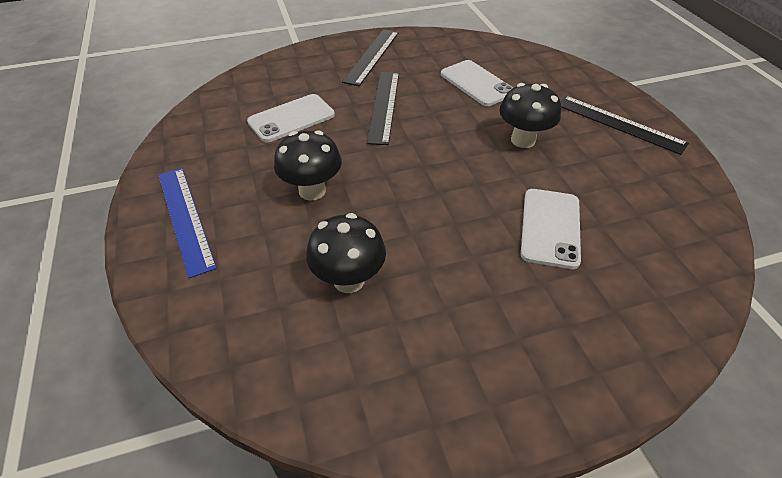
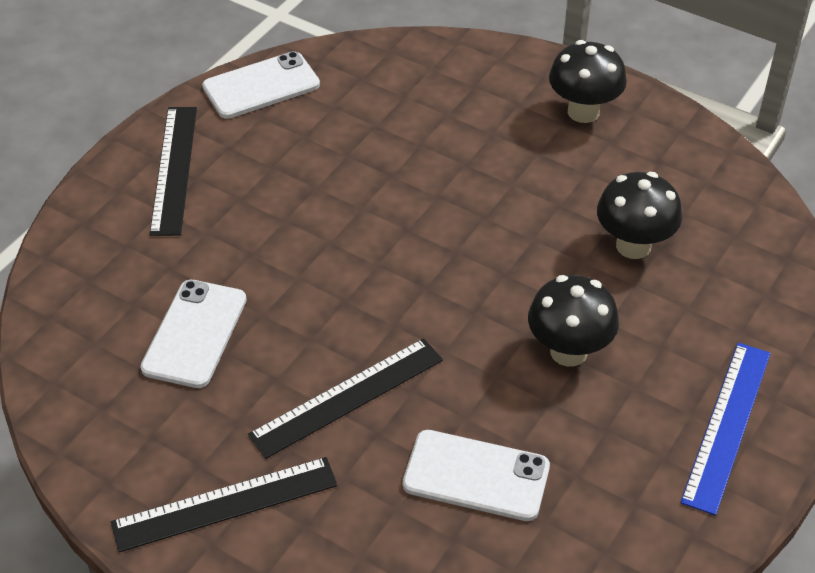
camera: 130 degrees left, 0 degrees up
black mushroom [499,83,561,148] -> black mushroom moved to [549,40,627,123]
white phone [521,189,581,269] -> white phone moved to [202,51,320,119]

